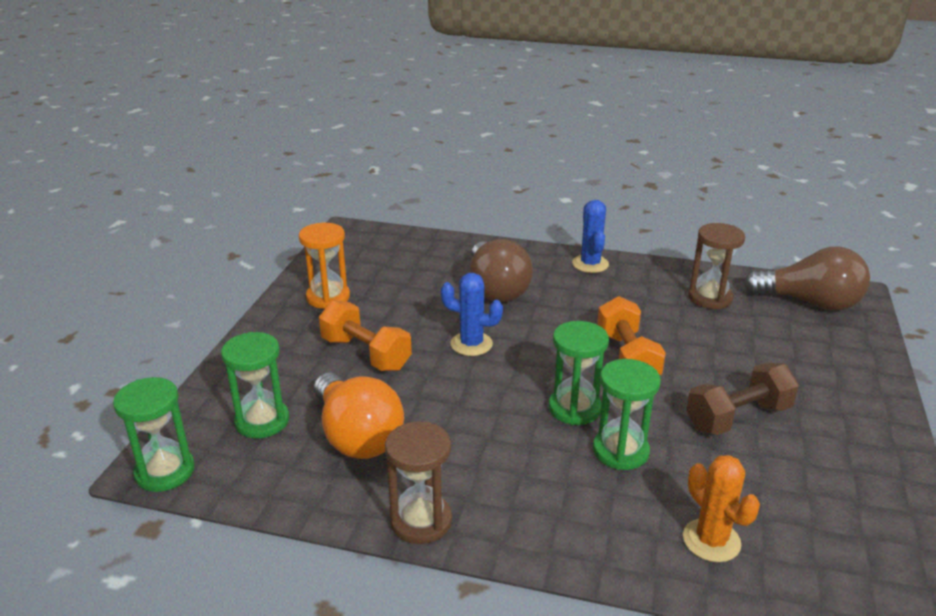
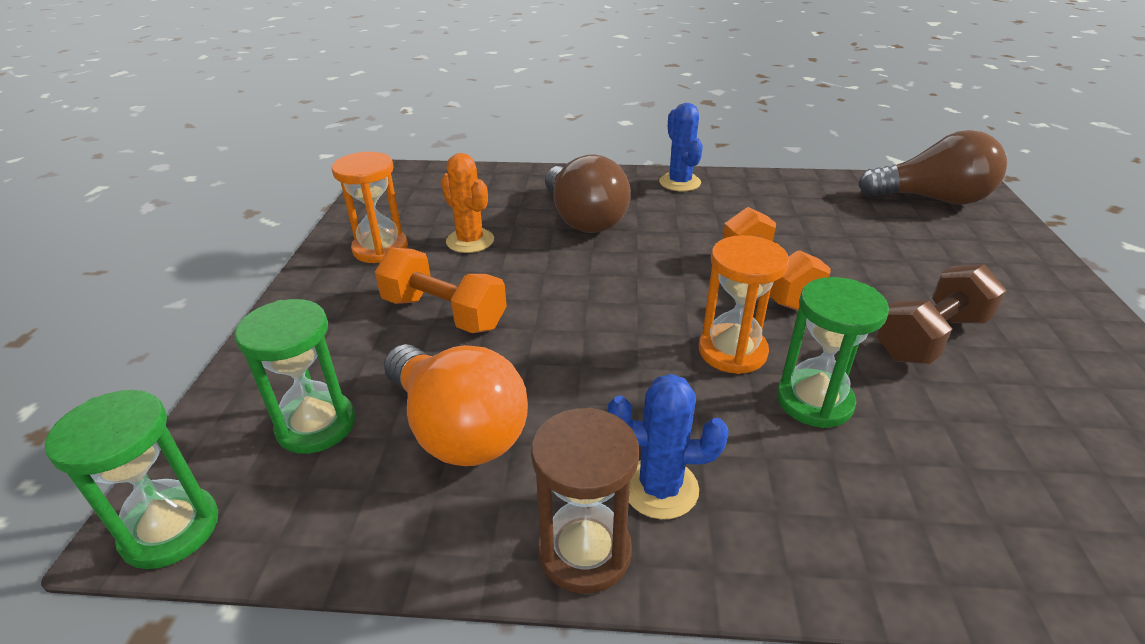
camera: 10 degrees left, 5 degrees up
blue cactus [441,273,503,356] -> blue cactus moved to [607,374,729,519]
green hourglass [549,321,609,425] -> orange hourglass [699,235,789,374]
orange cactus [683,455,760,562] -> orange cactus moved to [441,153,494,253]
brown hourglass [688,223,745,309] -> none

